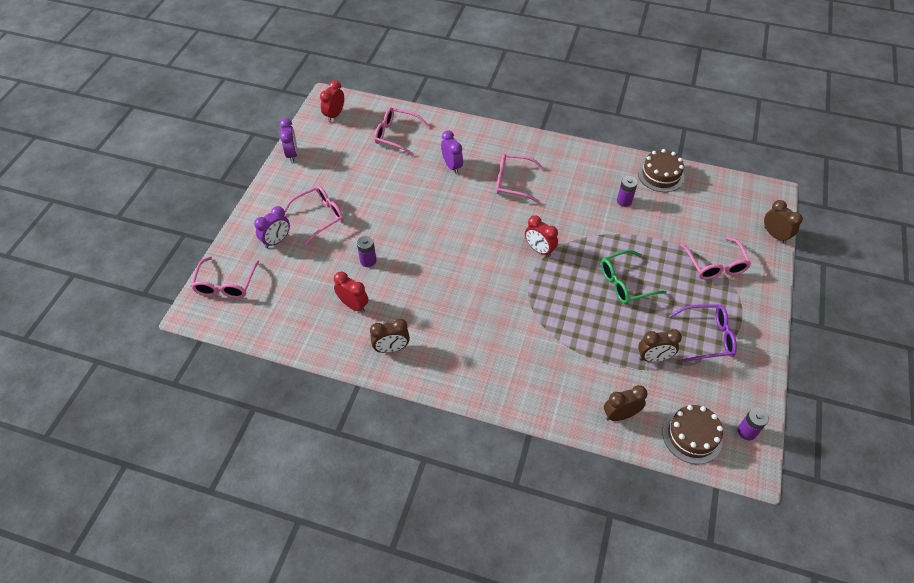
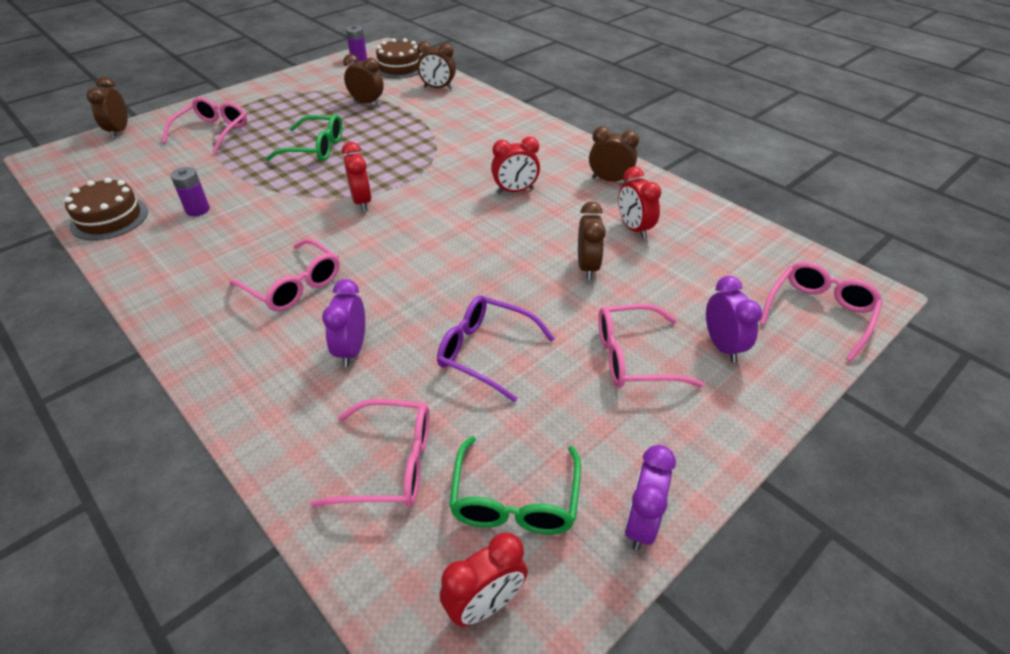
camera: 150 degrees left, 10 degrees down
purple clock [254,206,290,248] -> purple clock turned 90 degrees clockwise [706,276,762,362]
purple battery [357,236,376,267] -> brown clock [578,202,606,280]
pink glasses [374,107,429,156] -> pink glasses turned 45 degrees counterclockwise [311,399,429,507]
purple glasses [669,304,737,363] -> purple glasses moved to [437,295,555,402]
none -> green glasses [449,436,581,535]
none -> red clock [491,137,540,193]

